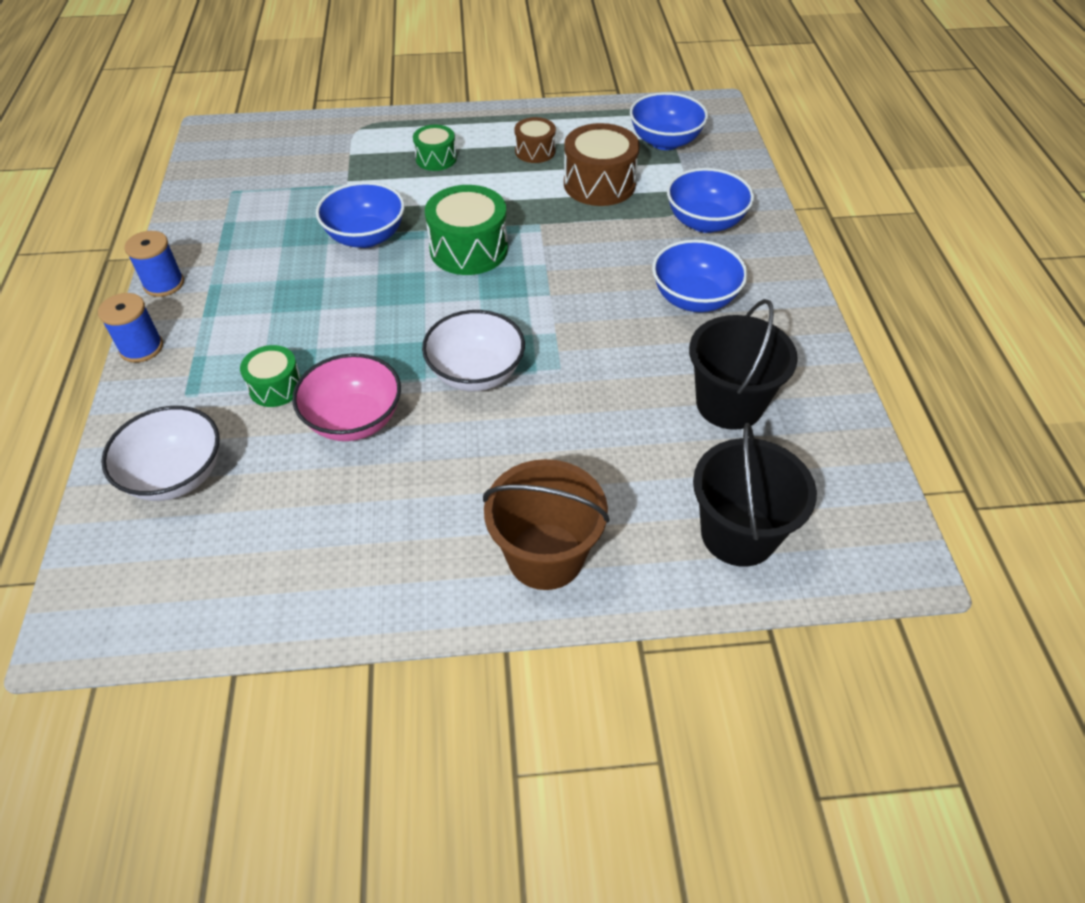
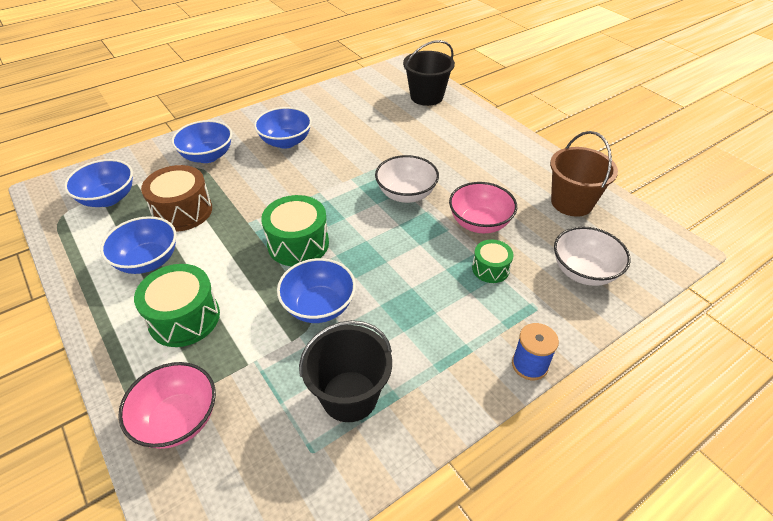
camera: 120 degrees left, 5 degrees down
blue spool [124,231,184,297] -> none
green drum [413,125,457,171] -> green drum [134,264,220,347], size x1.71
brown bucket [483,459,610,590] -> brown bucket moved to [550,131,618,217]
brown drum [514,117,556,163] -> blue bowl [100,216,177,274]
black bucket [689,299,798,430] -> black bucket moved to [299,320,392,422]
none -> pink bowl [118,362,216,449]

